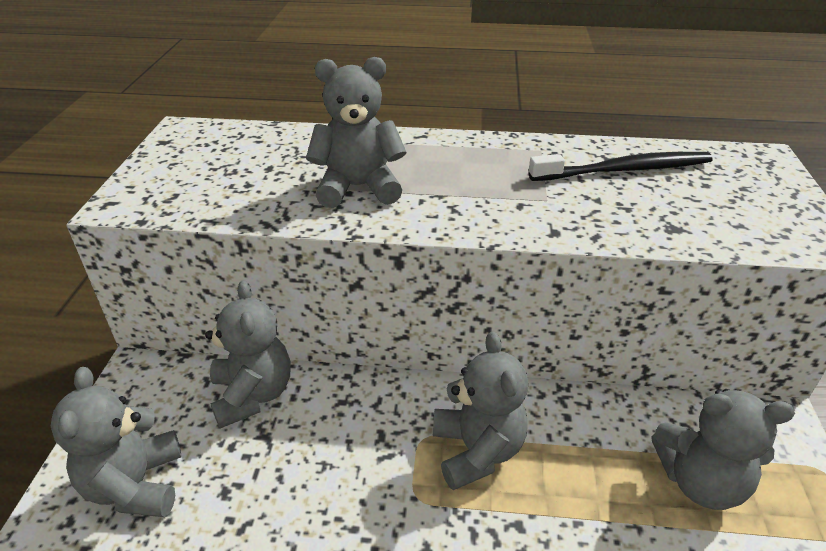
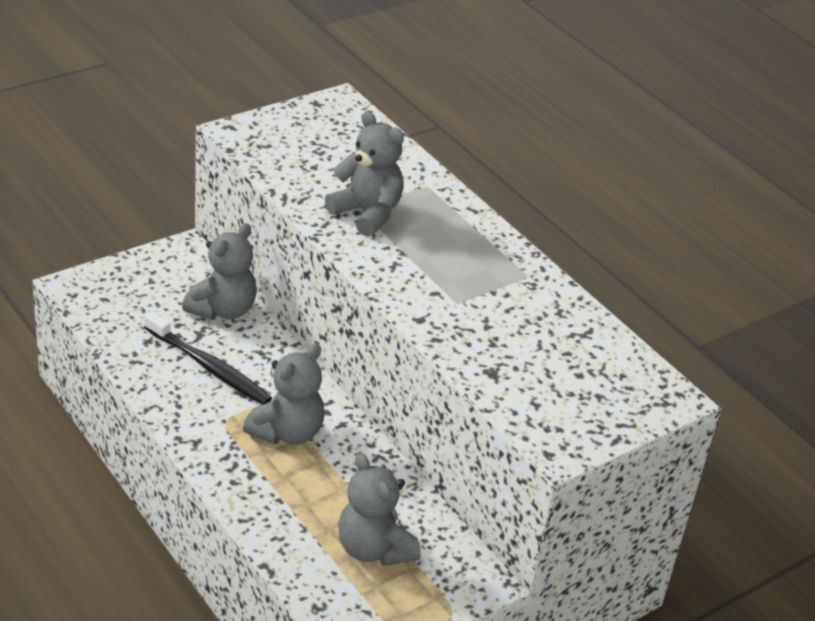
camera: 45 degrees right, 0 degrees up
grey teddy bear [51,367,182,517] -> none
black toothbrush [528,152,712,181] -> black toothbrush moved to [144,311,272,405]

